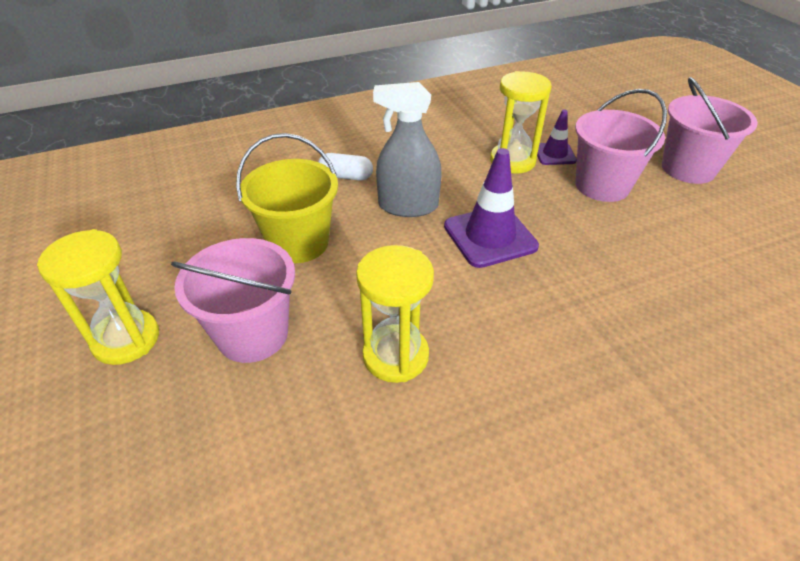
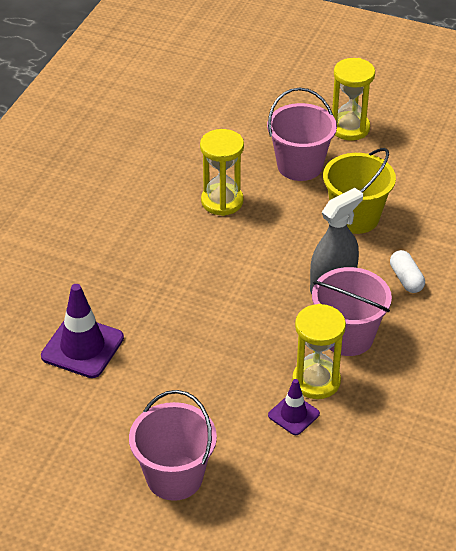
camera: 135 degrees right, 0 degrees up
white capsule [318,153,373,180] -> white capsule turned 75 degrees counterclockwise [390,250,425,293]
purple traffic cone [444,148,539,268] -> purple traffic cone moved to [41,284,124,378]
pink bucket [575,89,667,202] -> pink bucket moved to [312,267,392,356]

